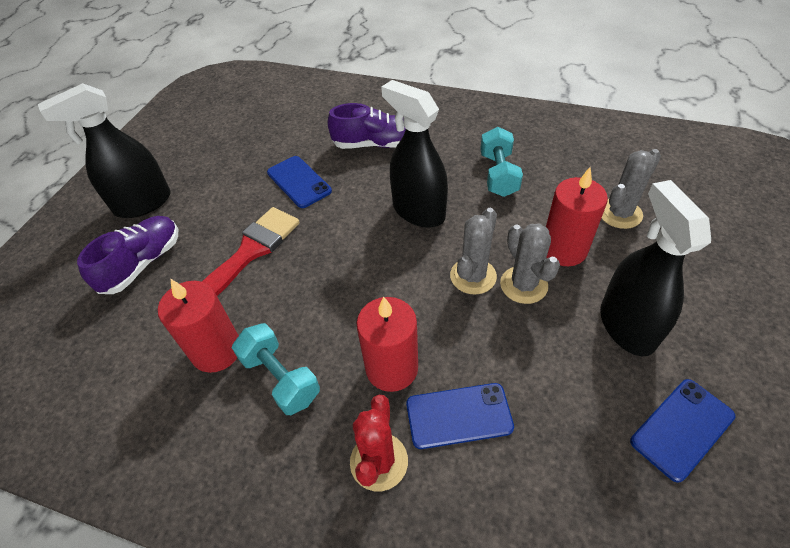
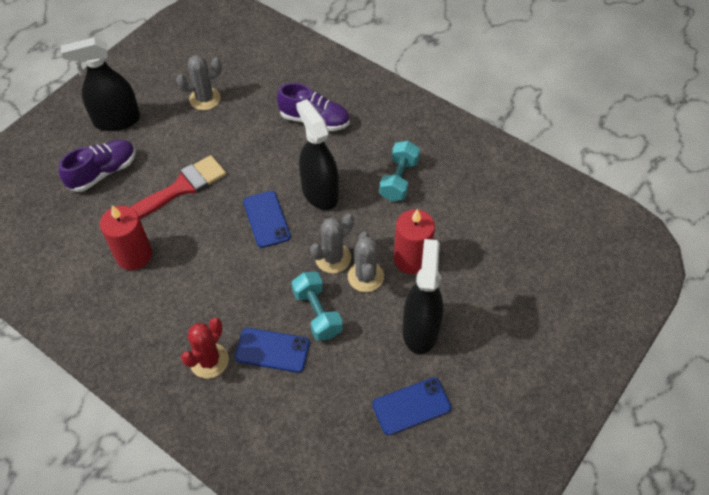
camera: 15 degrees right, 5 degrees up
turquoise dumbbell [232,323,320,415] -> turquoise dumbbell moved to [291,272,343,341]
blue phone [267,156,332,208] -> blue phone moved to [243,191,291,248]
red candle [357,297,418,392] -> none
grey cactus [602,149,661,229] -> grey cactus moved to [176,55,222,110]

